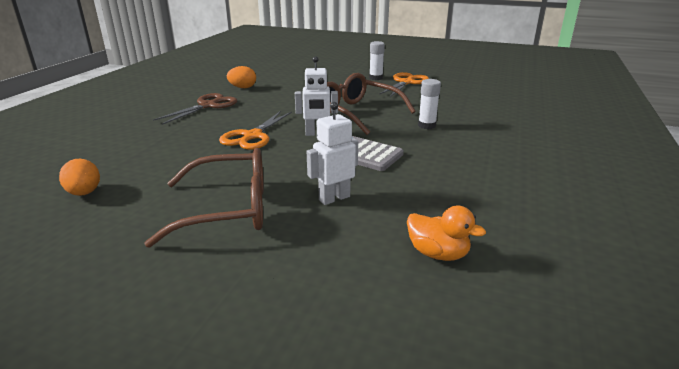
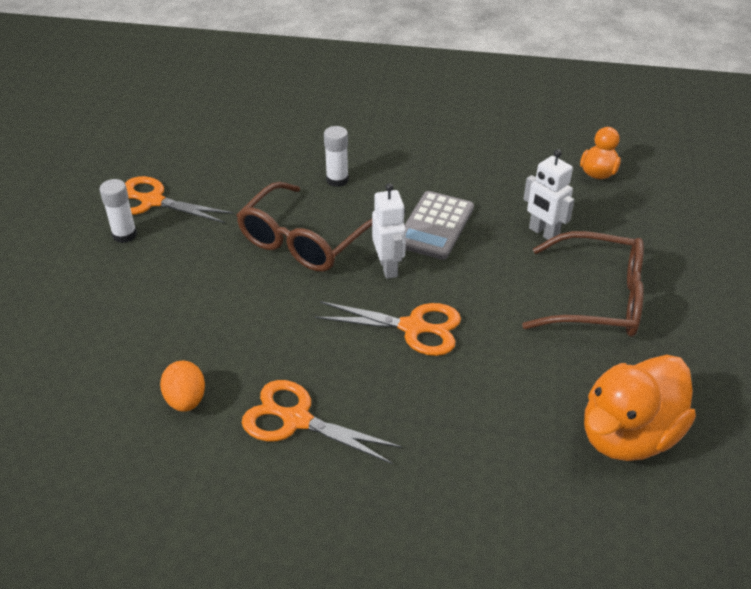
camera: 100 degrees left, 15 degrees up
orange egg [59,159,100,196] -> orange duck [584,355,696,461]
brown glasses [144,148,264,248] -> brown glasses turned 120 degrees clockwise [522,231,644,337]
brown scissors [153,93,237,125] -> orange scissors [242,380,402,464]

